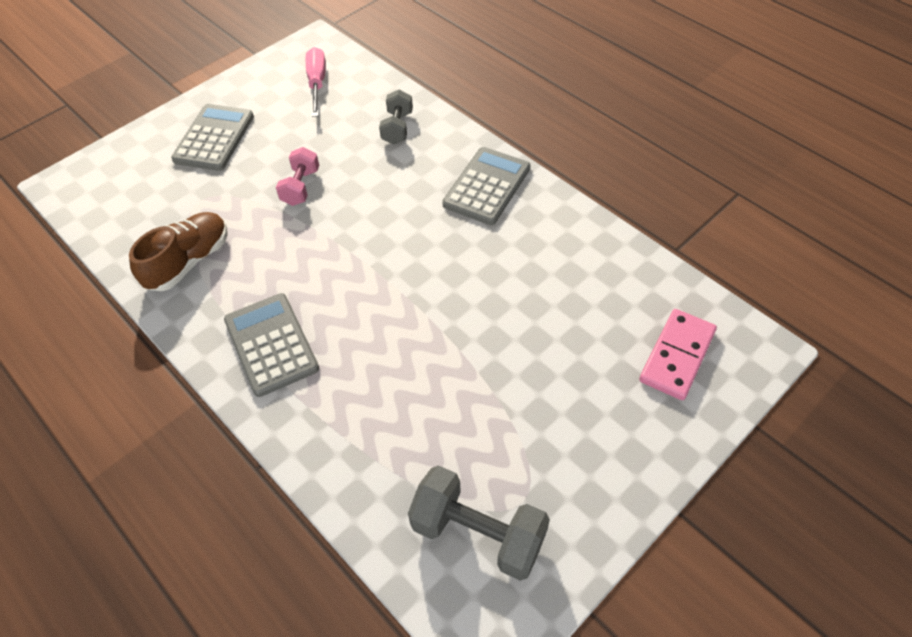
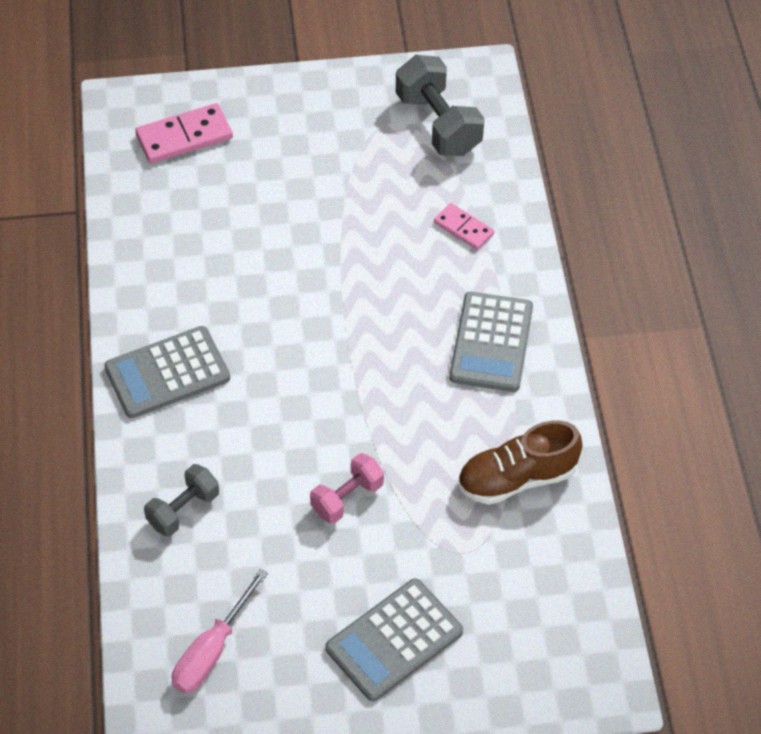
camera: 145 degrees left, 0 degrees up
none -> pink domino [434,203,494,250]

